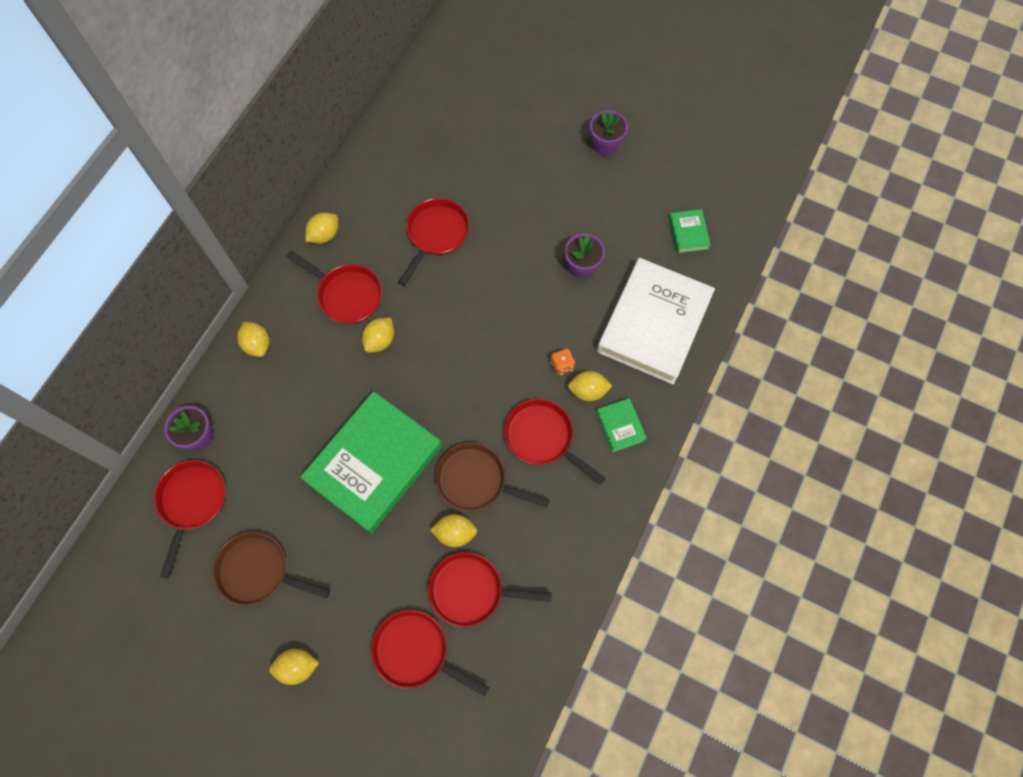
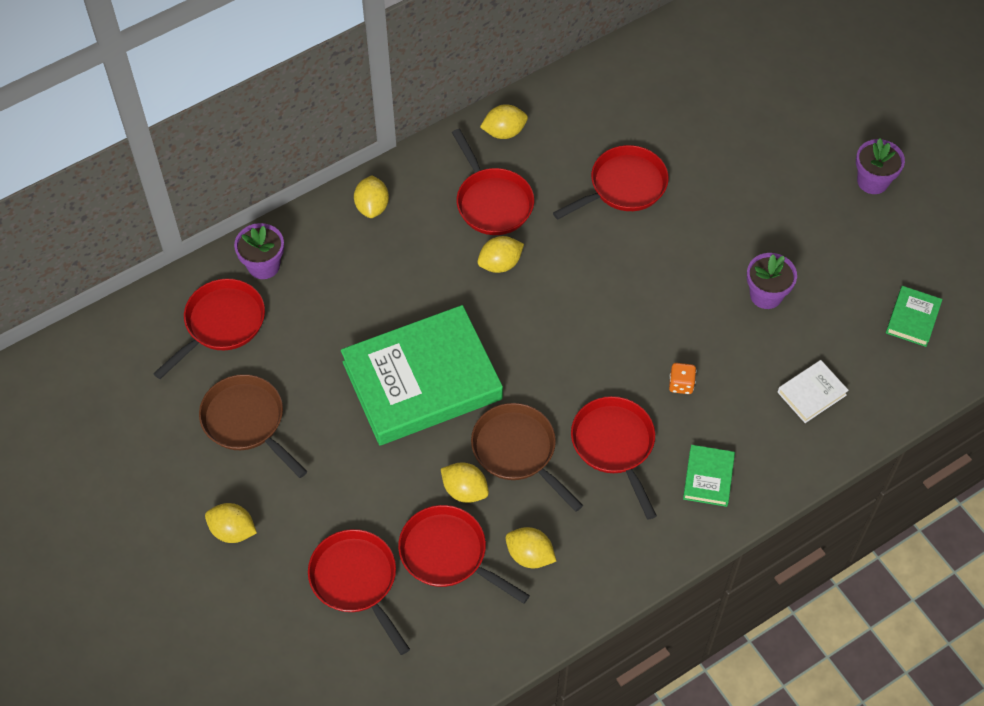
camera: 30 degrees right, 10 degrees down
yellow lemon [568,371,612,402] -> yellow lemon moved to [505,527,556,568]
white book [597,258,715,385] -> white book [778,360,849,423], size x0.41

